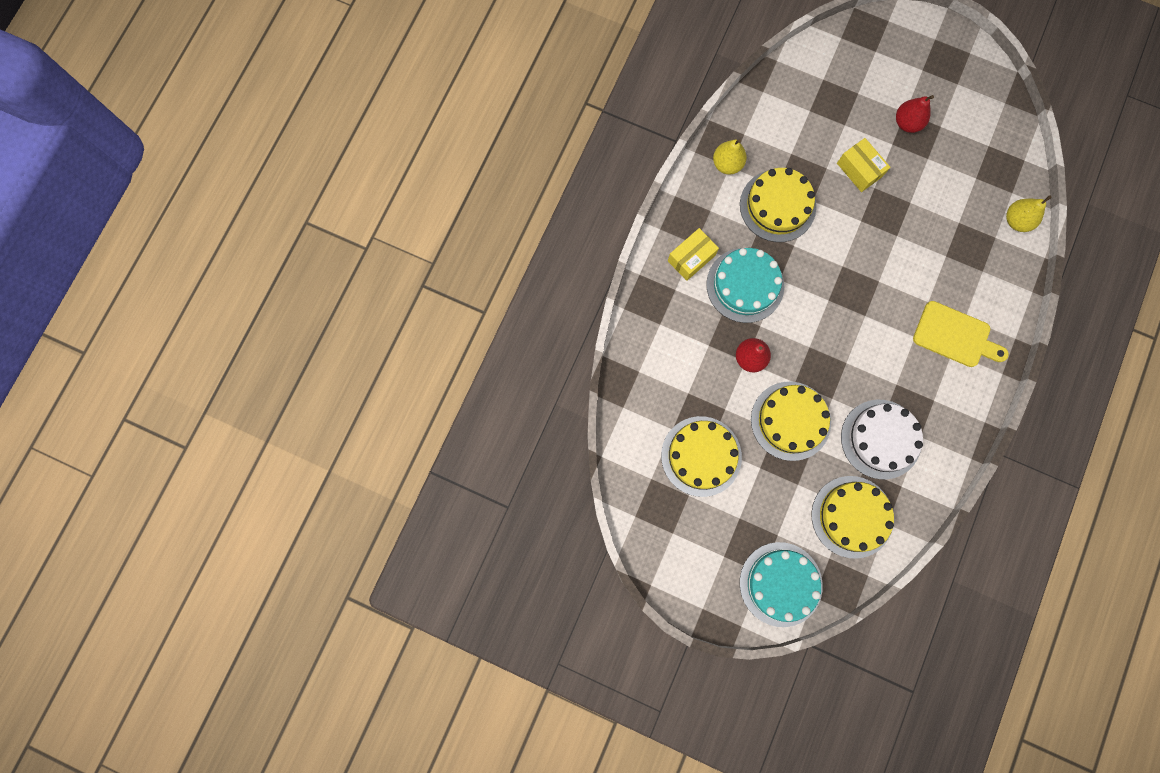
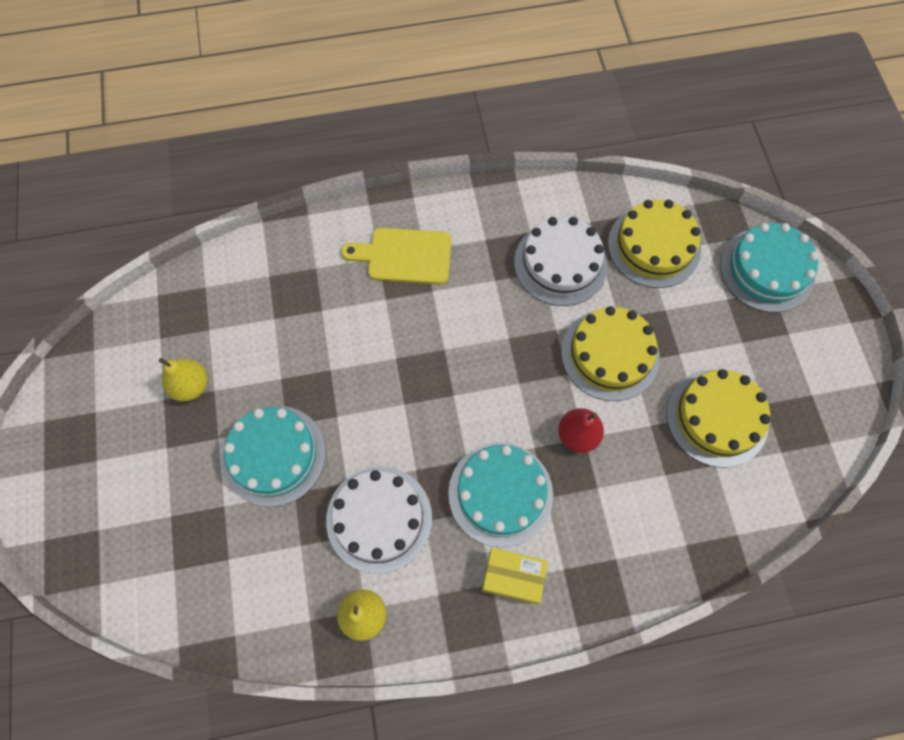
camera: 125 degrees left, 10 degrees down
yellow cake [740,168,816,242] -> white cake [326,467,432,574]
yellow box [837,138,890,192] -> turquoise cake [222,406,326,507]
red pear [896,95,934,133] -> none
yellow cutting board [913,301,1009,367] -> yellow cutting board turned 75 degrees counterclockwise [341,228,451,284]
yellow pear [1006,195,1052,232] -> yellow pear moved to [159,358,207,401]

